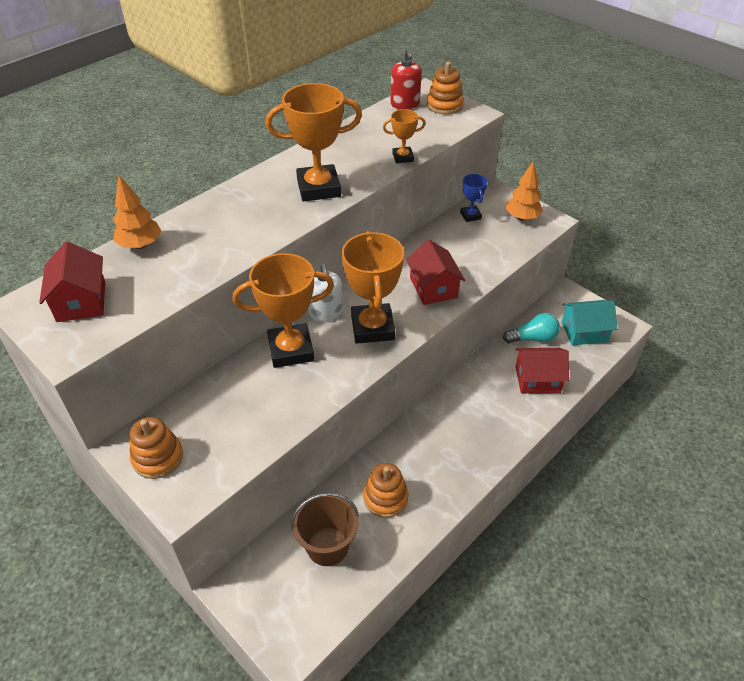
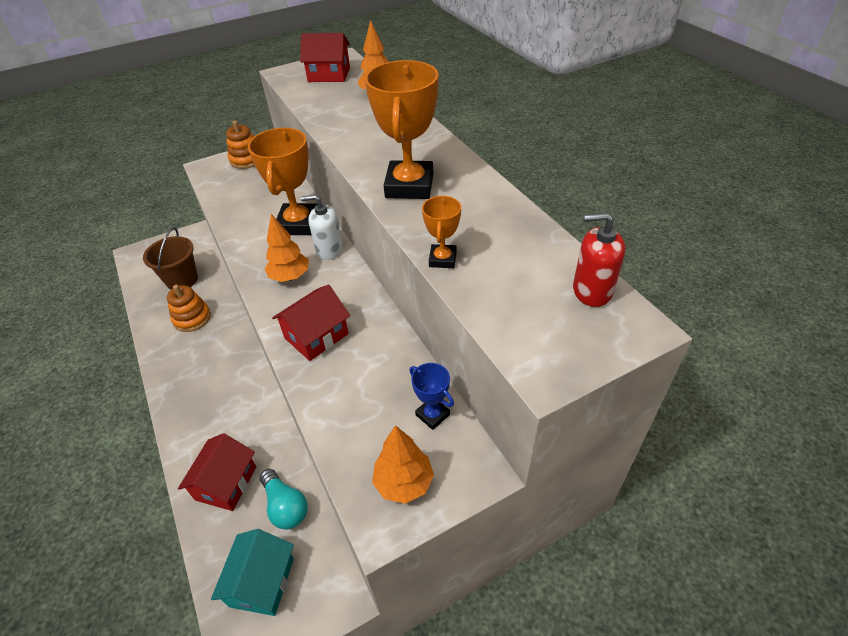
camera: 110 degrees right, 0 degrees up
orange trophy [342,231,404,344] -> orange tree [265,214,309,282]
red house [406,240,465,305] -> red house turned 45 degrees counterclockwise [272,284,350,361]
orange stacking toy [427,62,464,115] -> none
blue trophy [460,174,488,222] -> blue trophy turned 45 degrees clockwise [410,363,454,430]
turquoise light bulb [503,313,560,344] -> turquoise light bulb turned 45 degrees counterclockwise [260,469,308,530]

